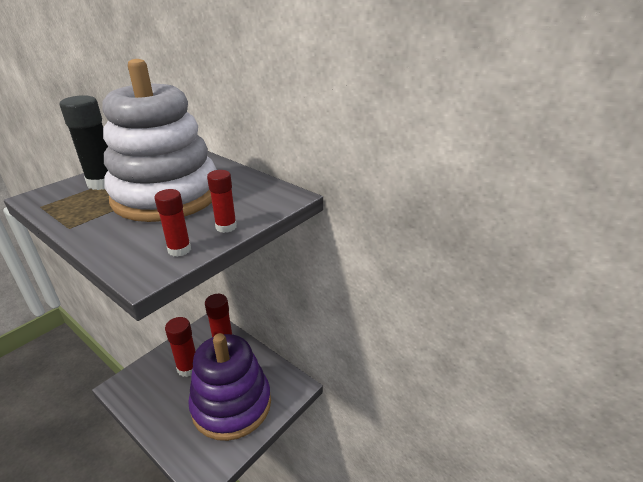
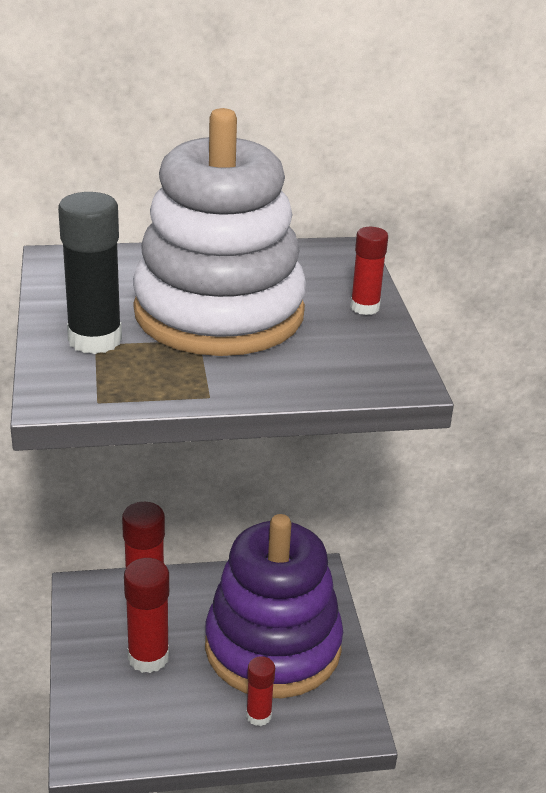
camera: 50 degrees left, 0 degrees up
red glue stick [154,189,191,257] -> red glue stick moved to [246,656,275,726]

